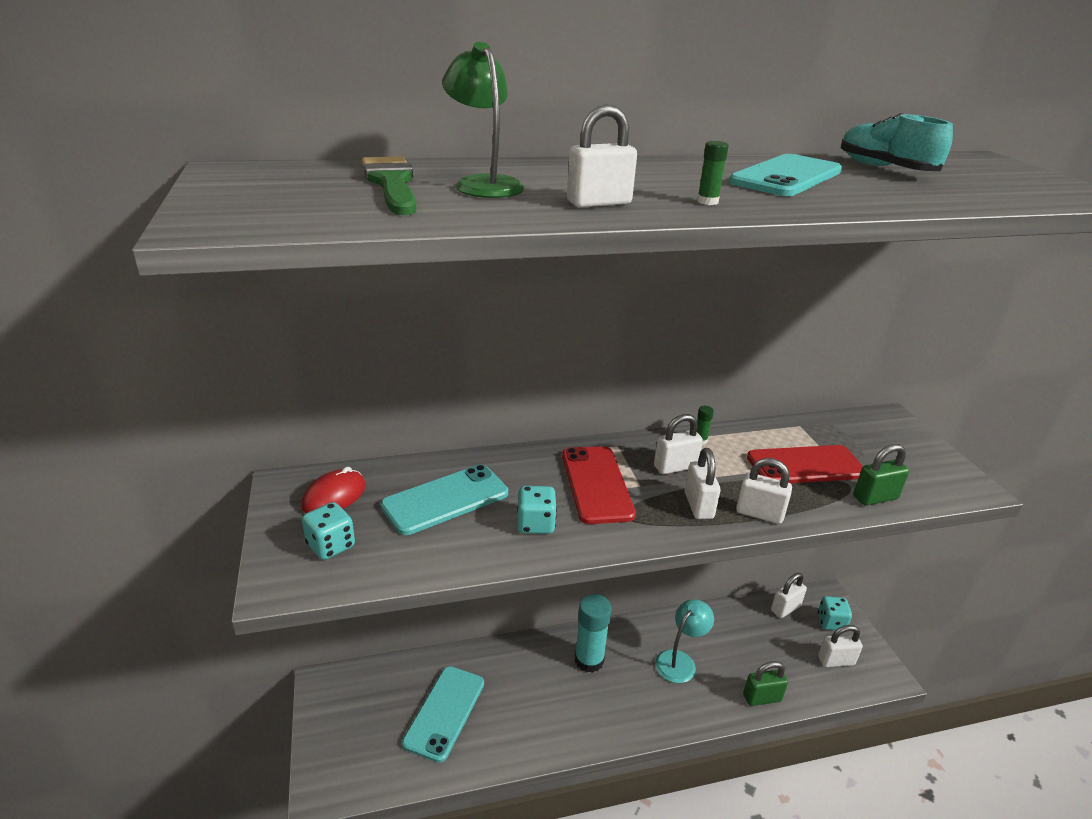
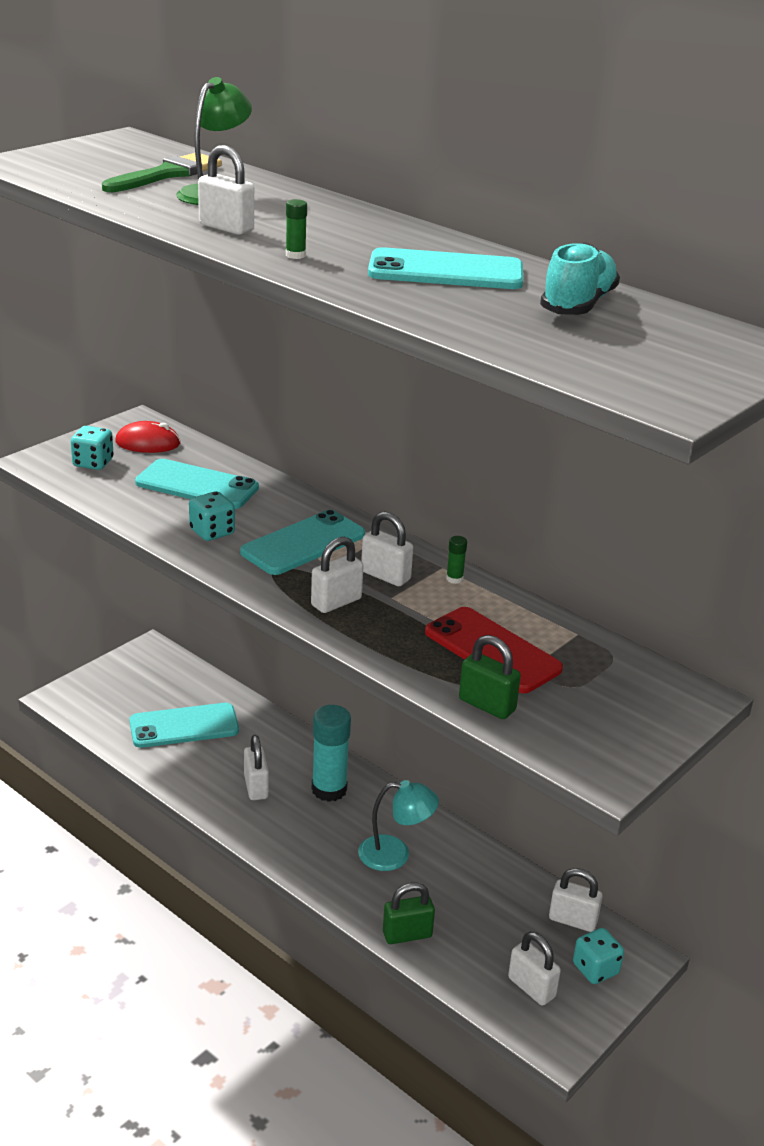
camera: 55 degrees right, 0 degrees up
red phone [562,446,636,524] -> turquoise phone [240,510,365,575]
white padlock [736,458,792,524] -> white padlock moved to [244,735,269,800]
green padlock [743,661,788,706] -> green padlock turned 60 degrees counterclockwise [383,882,435,944]

